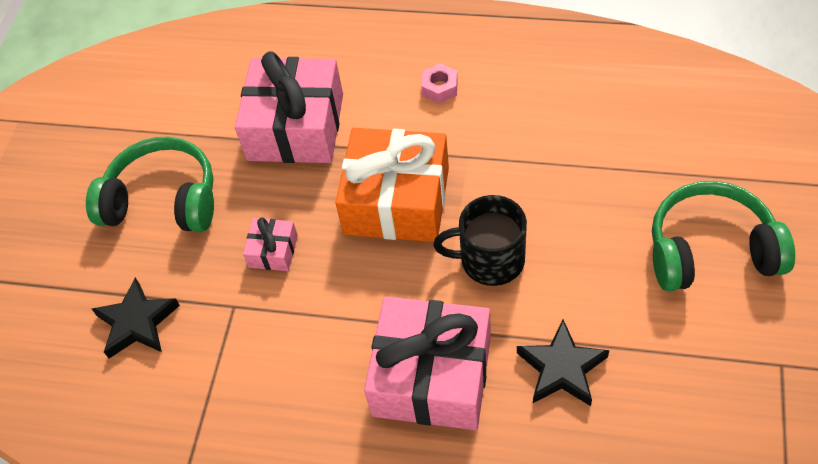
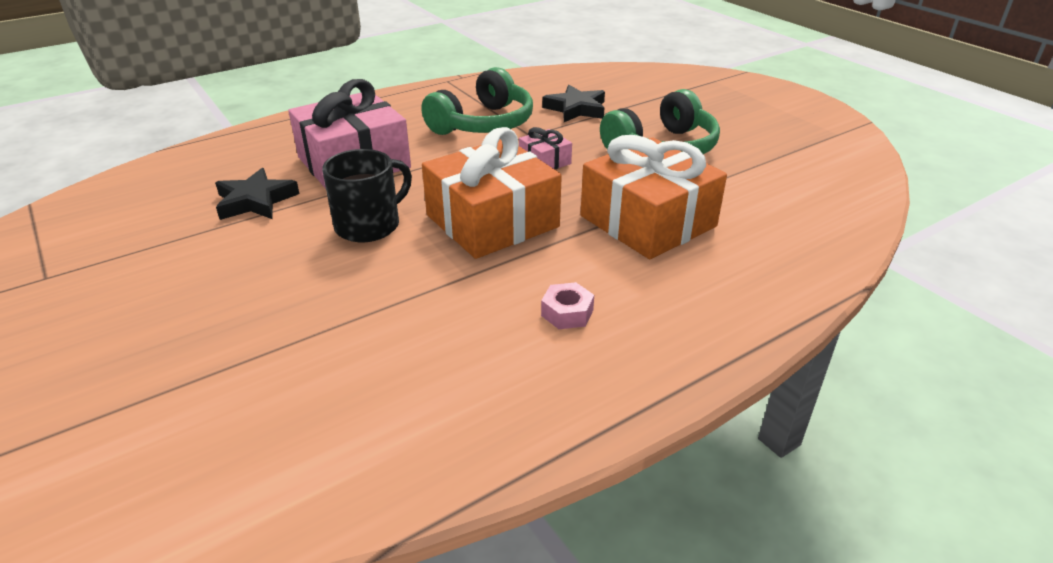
camera: 130 degrees right, 20 degrees down
pink gift [235,51,343,163] -> orange gift [580,135,727,259]
green headphones [652,181,795,292] -> green headphones moved to [421,67,533,135]

